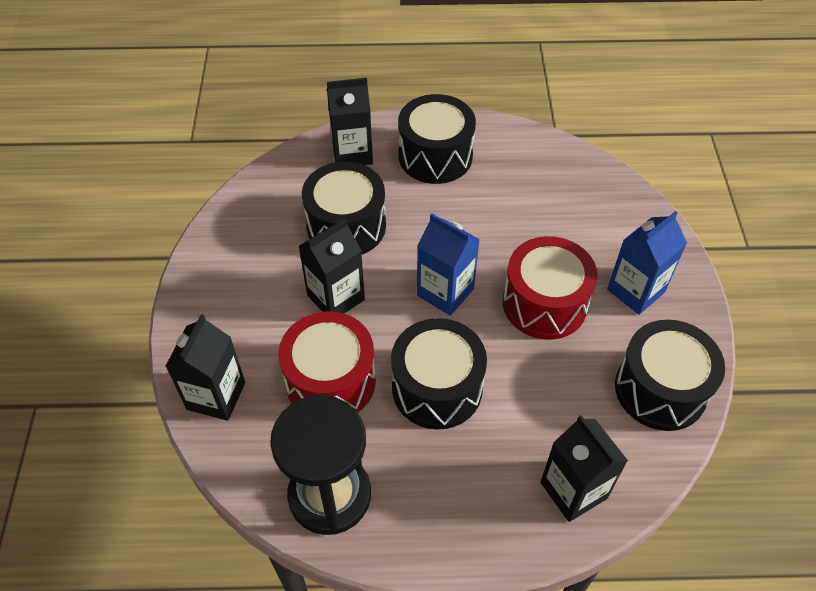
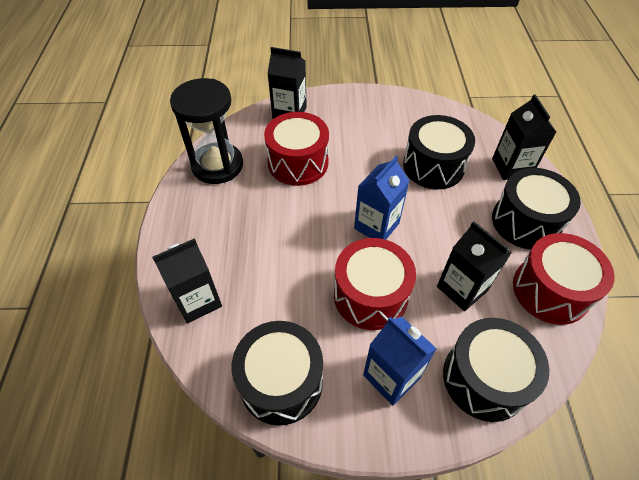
camera: 90 degrees right, 0 degrees up
black carton [299,218,365,314] -> black carton moved to [437,221,512,311]
black drum [391,318,487,430] -> black drum moved to [443,318,549,422]
none -> red drum [513,233,615,325]

